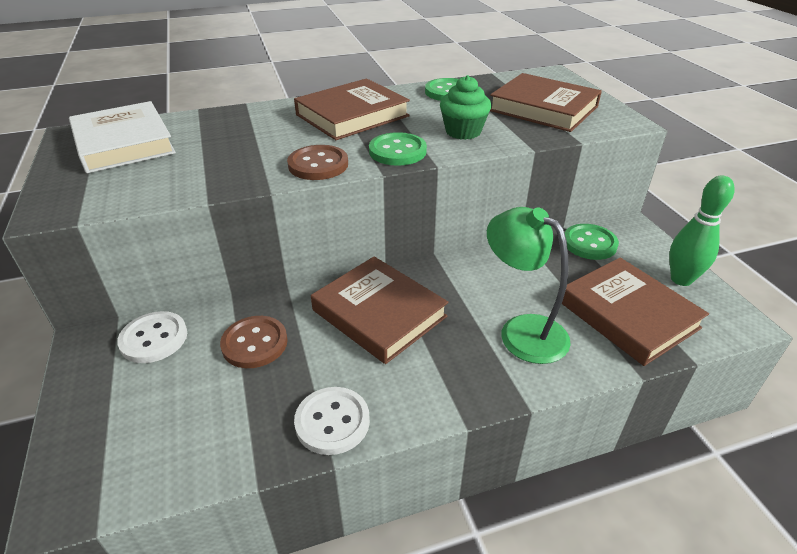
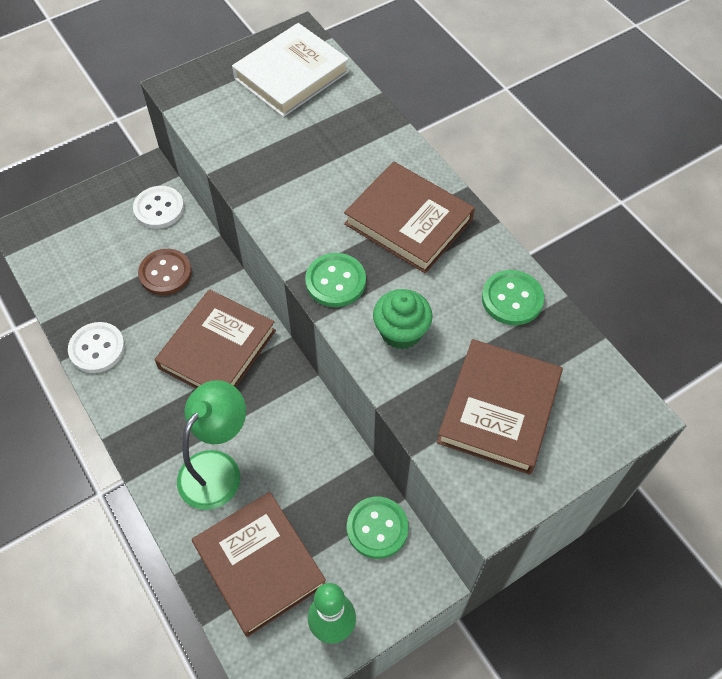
camera: 75 degrees right, 20 degrees up
brown button [287,145,348,180] -> none
brown book [562,258,709,366] -> brown book turned 75 degrees counterclockwise [192,492,326,637]

